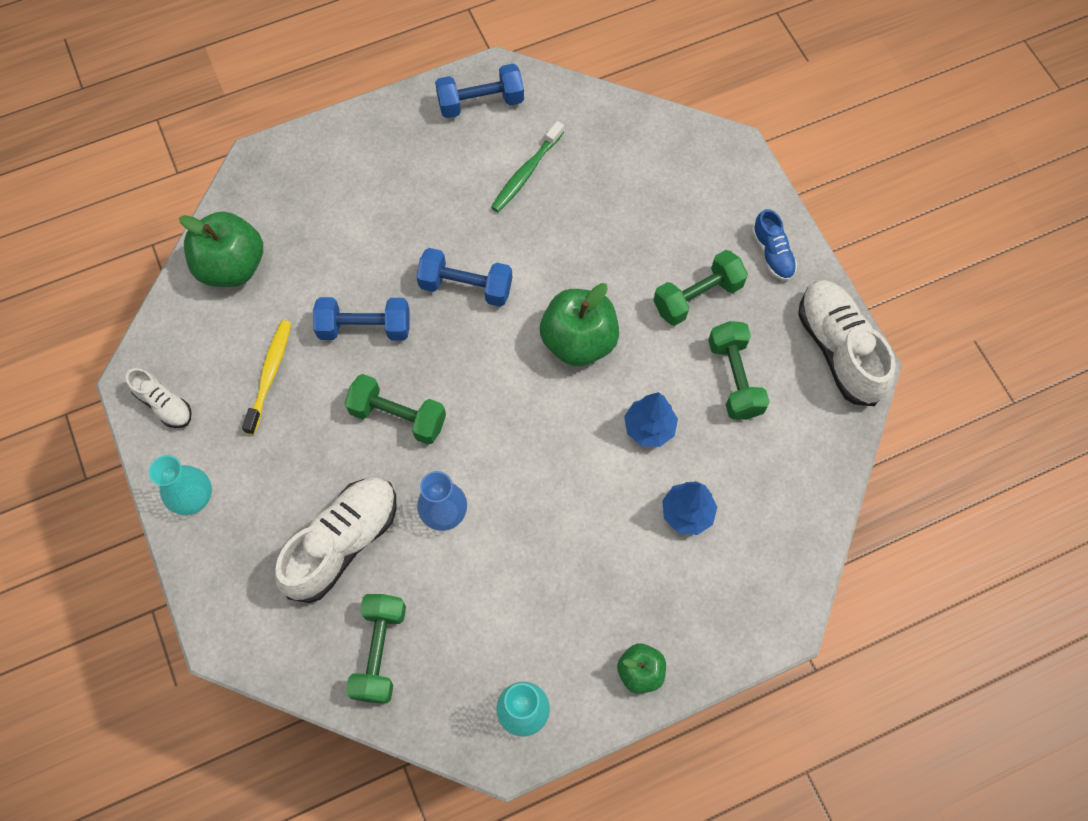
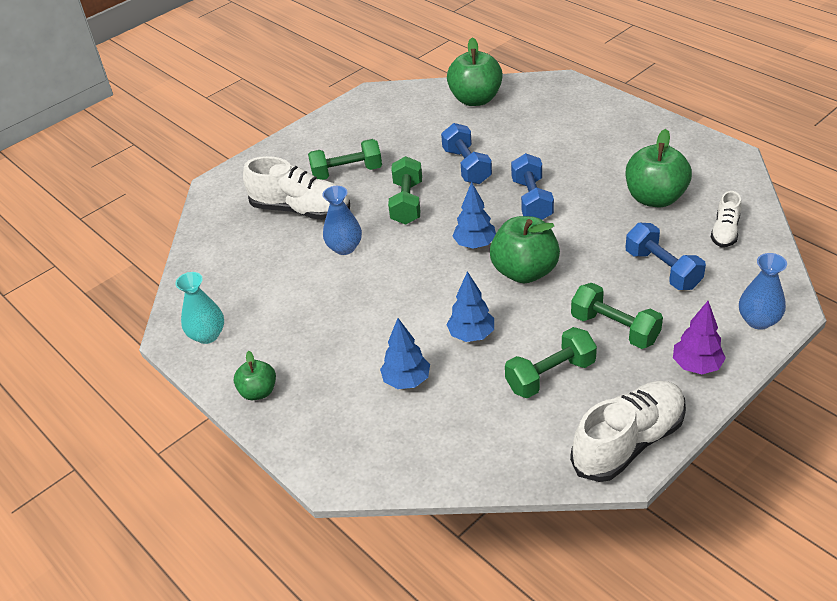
camera: 75 degrees right, 25 degrees down
white shoe [126,368,192,428] -> white shoe moved to [711,191,741,247]
turquoise vase [149,455,212,515] -> none
yellow toothbrush [242,320,291,435] -> none
green dumbbell [346,594,406,704] -> green dumbbell moved to [308,139,382,180]
blue dumbbell [435,64,524,118] -> blue dumbbell moved to [626,223,706,290]
green toothbrush [491,121,564,212] -> green apple [626,129,692,207]
blue shoe [752,209,797,281] -> purple tree [673,301,726,374]
none -> blue tree [452,181,496,249]
none -> blue vase [739,253,787,330]

